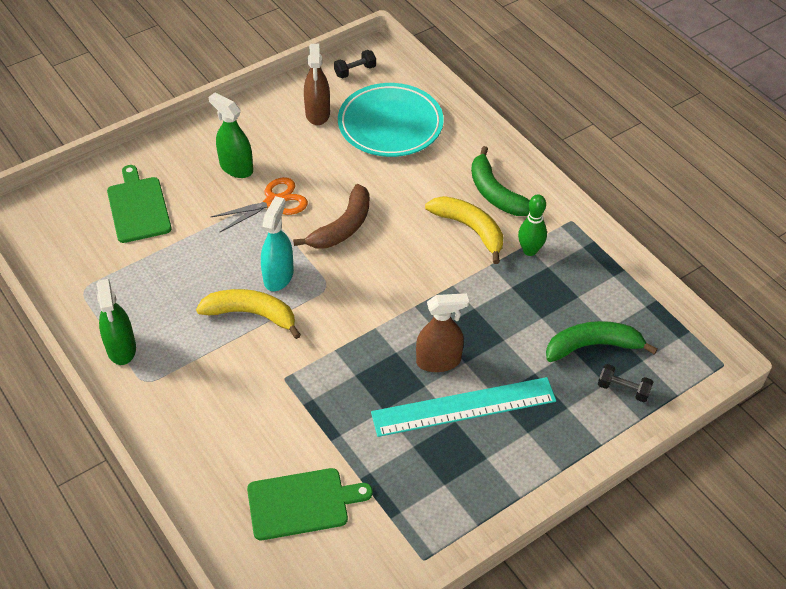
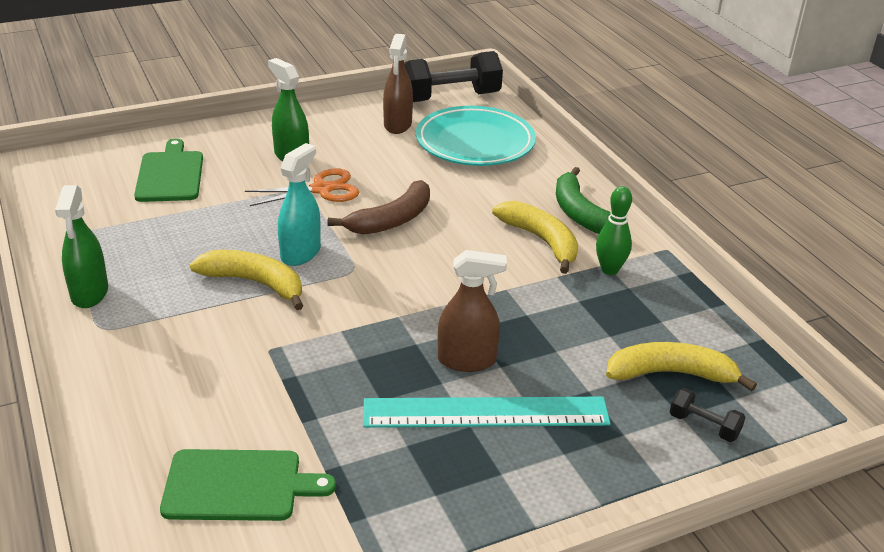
camera: 10 degrees right, 15 degrees down
black dumbbell [334,50,376,78] -> black dumbbell [404,51,503,102], size x2.15
green banana [546,321,658,362] -> yellow banana [606,342,757,391]

